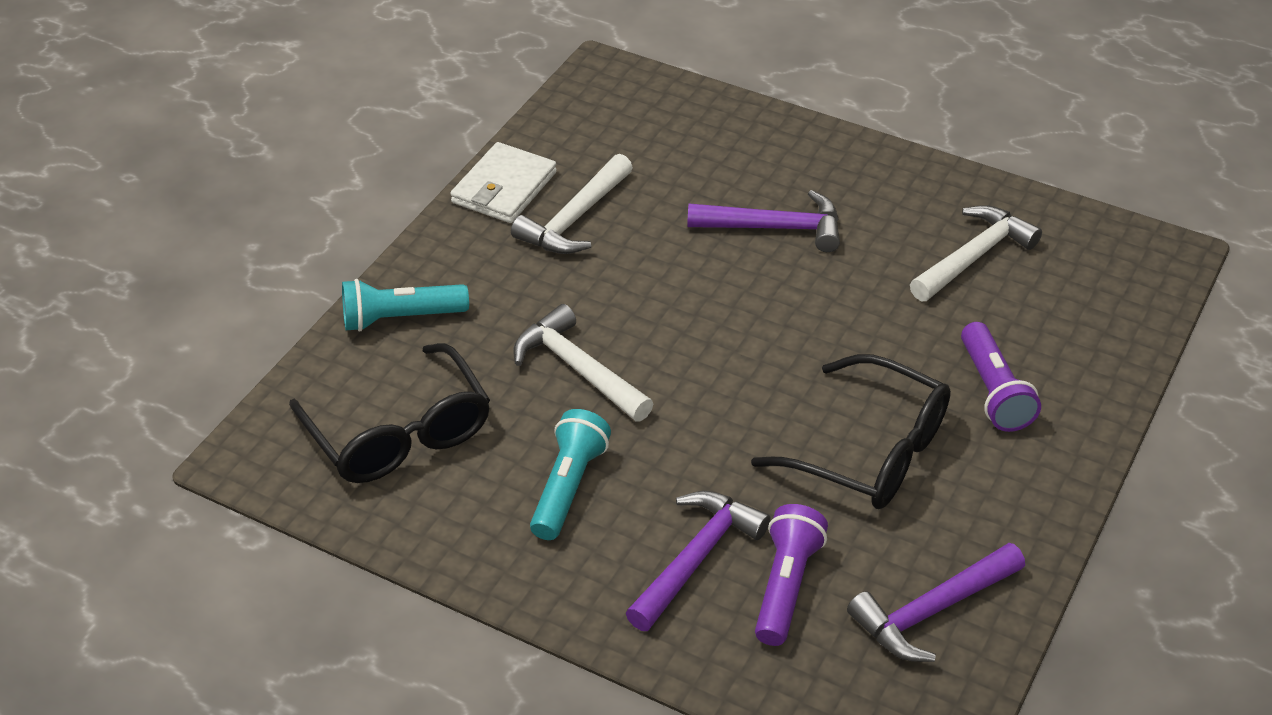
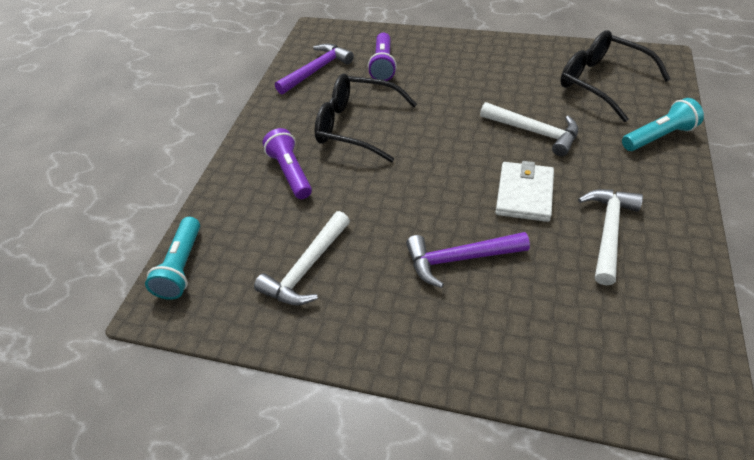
camera: 170 degrees right, 5 degrees up
white wallet [450,142,557,223] -> white wallet moved to [495,161,554,222]
turquoise flashlight [530,409,611,540] -> turquoise flashlight moved to [145,217,200,300]
purple hammer [626,491,771,631] -> none

